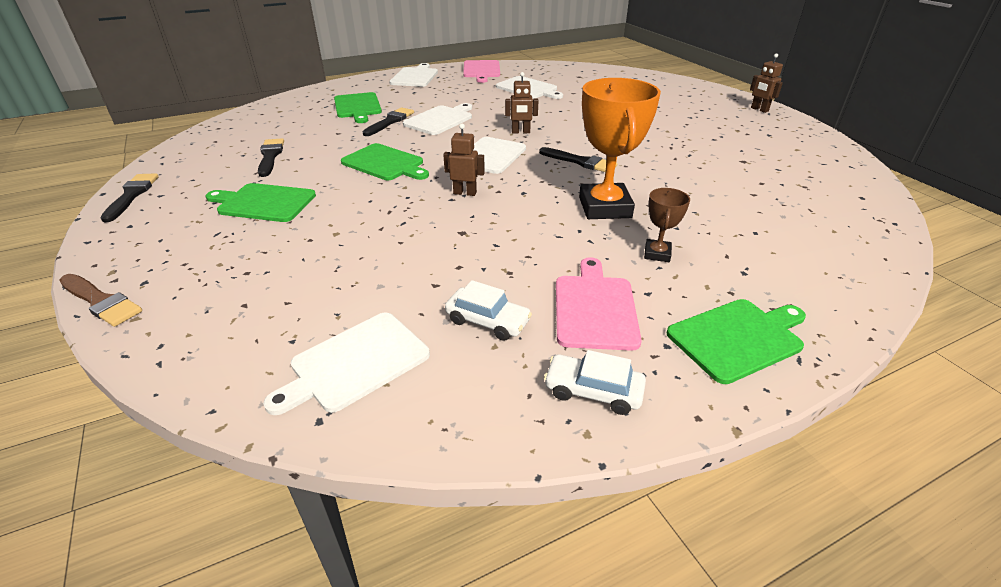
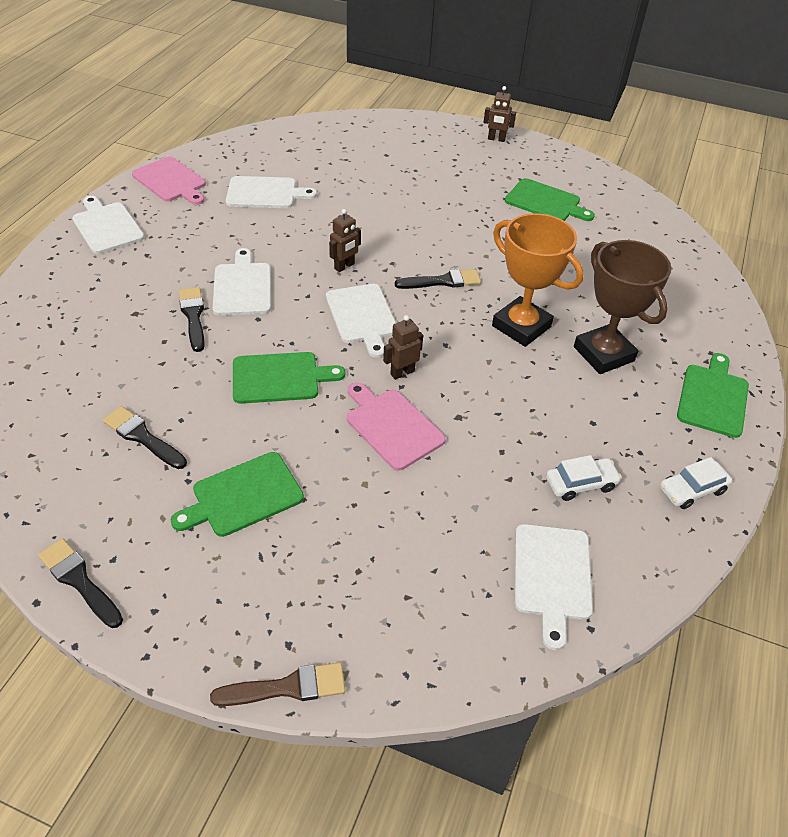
camera: 45 degrees left, 10 degrees up
green cutting board [334,92,382,123] -> green cutting board moved to [505,178,595,221]
pink cutting board [556,257,642,351] -> pink cutting board moved to [347,382,446,470]
brown trophy [644,188,690,262] -> brown trophy [574,240,672,374], size x2.06

